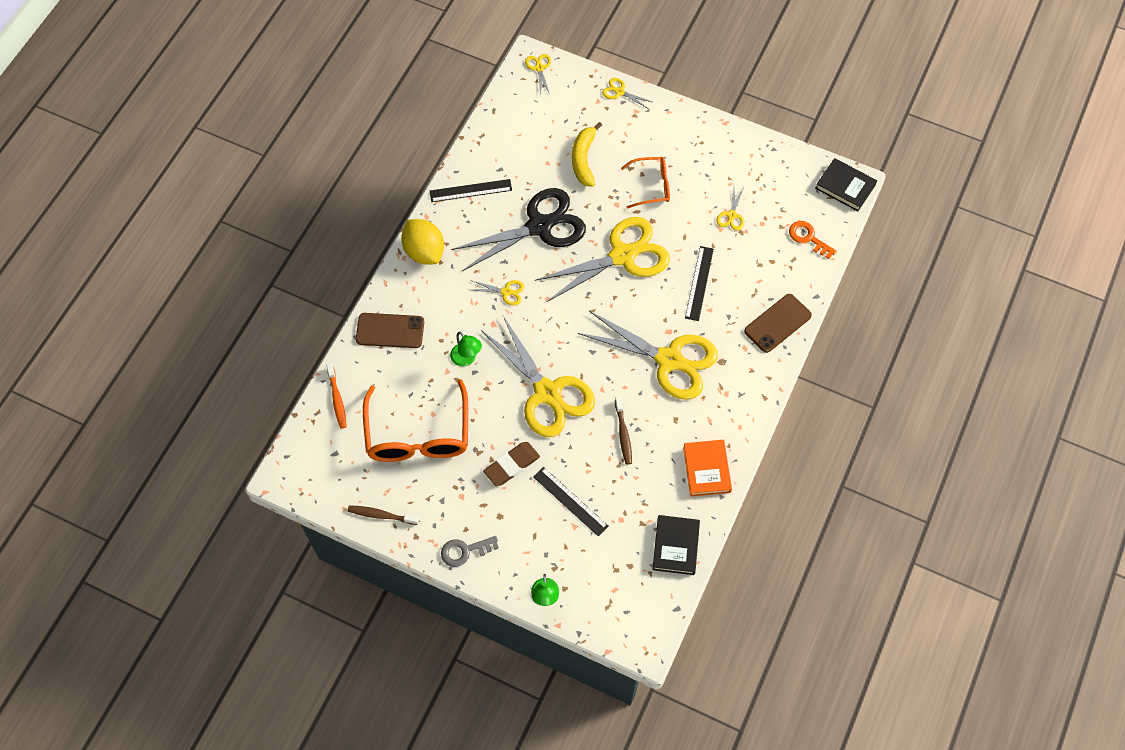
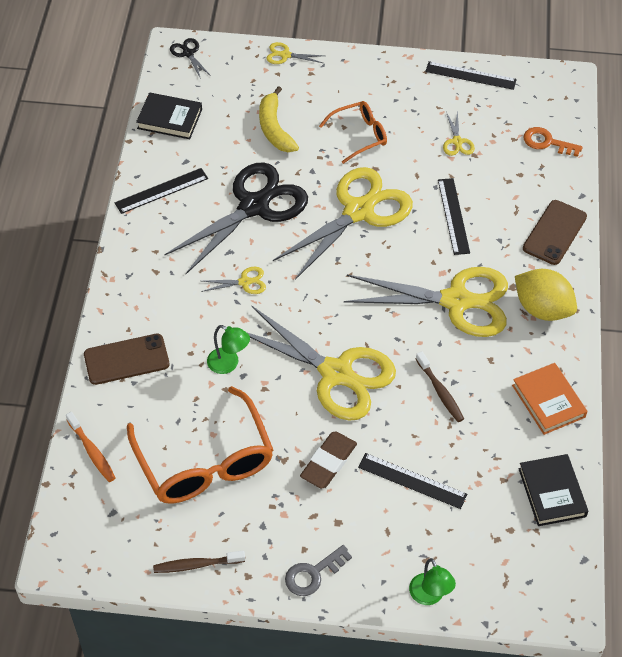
camera: 20 degrees left, 10 degrees down
yellow lemon [401,219,444,264] -> yellow lemon moved to [515,269,577,321]
yellow scissors [525,54,551,95] -> black scissors [170,38,211,79]
black book [815,158,877,211] -> black book moved to [136,92,202,139]
none -> black ruler [425,61,517,90]

